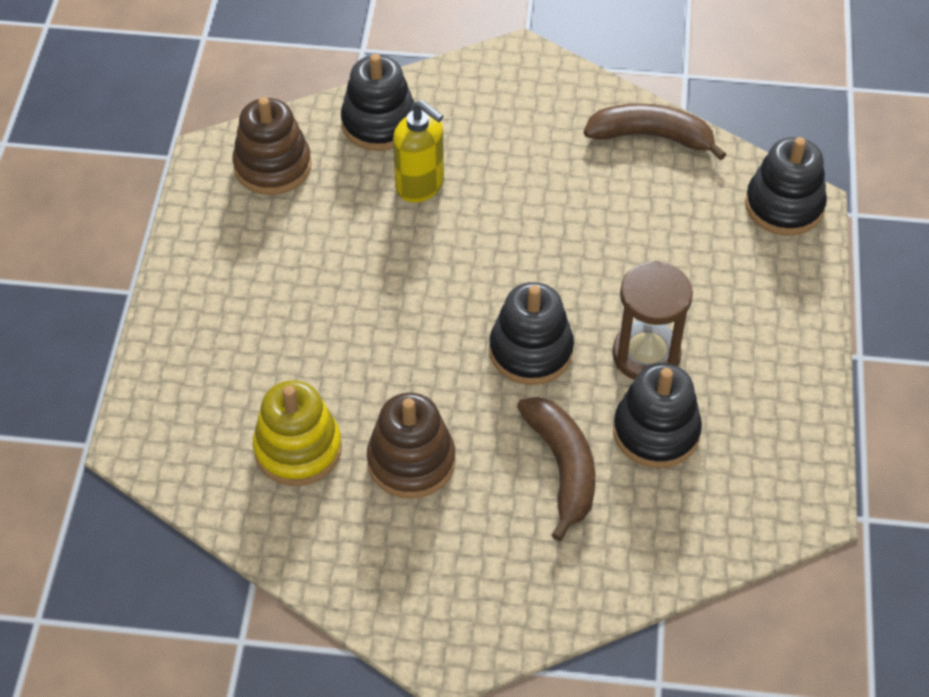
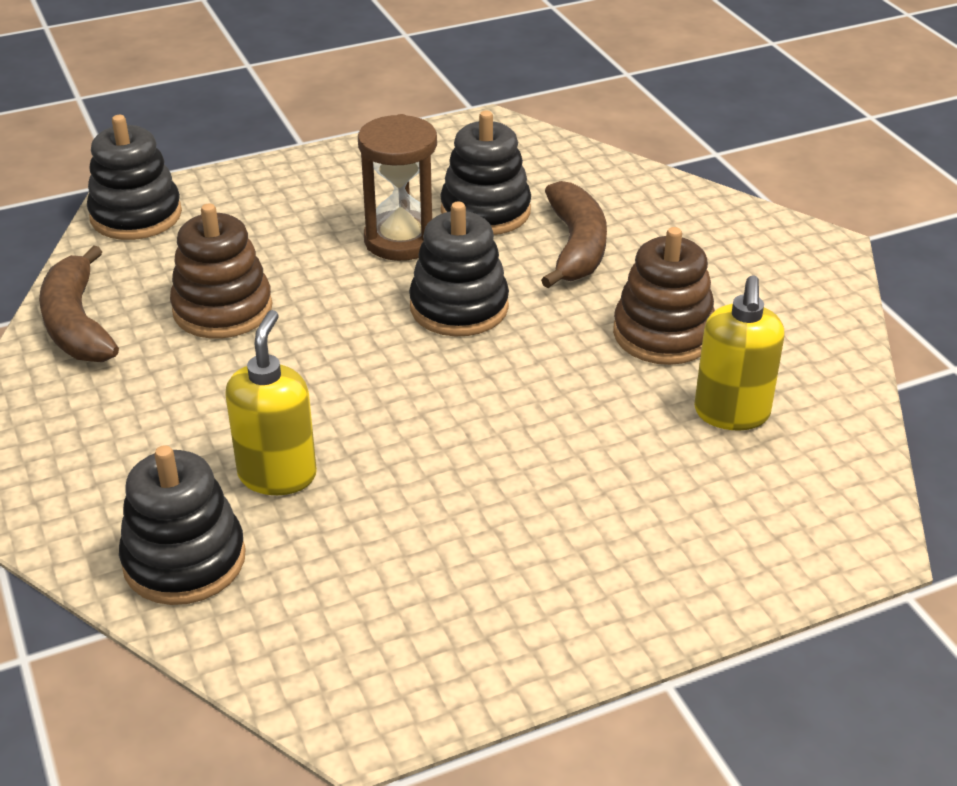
camera: 120 degrees left, 15 degrees down
brown stacking toy [232,97,311,195] -> brown stacking toy moved to [170,204,272,338]
yellow stacking toy [253,380,342,486] -> yellow soap dispenser [694,275,785,430]
brown banana [517,397,595,541] -> brown banana turned 135 degrees clockwise [541,181,607,288]

